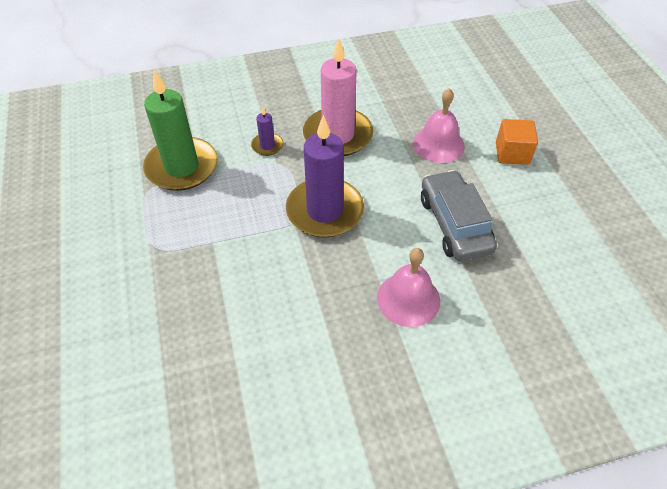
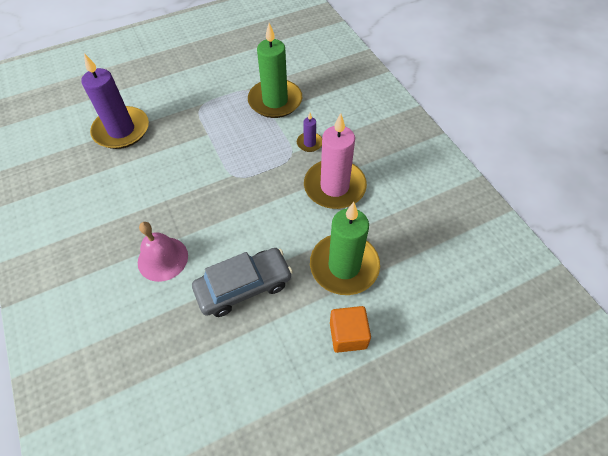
camera: 80 degrees right, 5 degrees up
purple candle [286,115,364,237] -> purple candle moved to [81,53,149,149]
pink bell [413,88,465,163] -> green candle [310,202,380,295]

